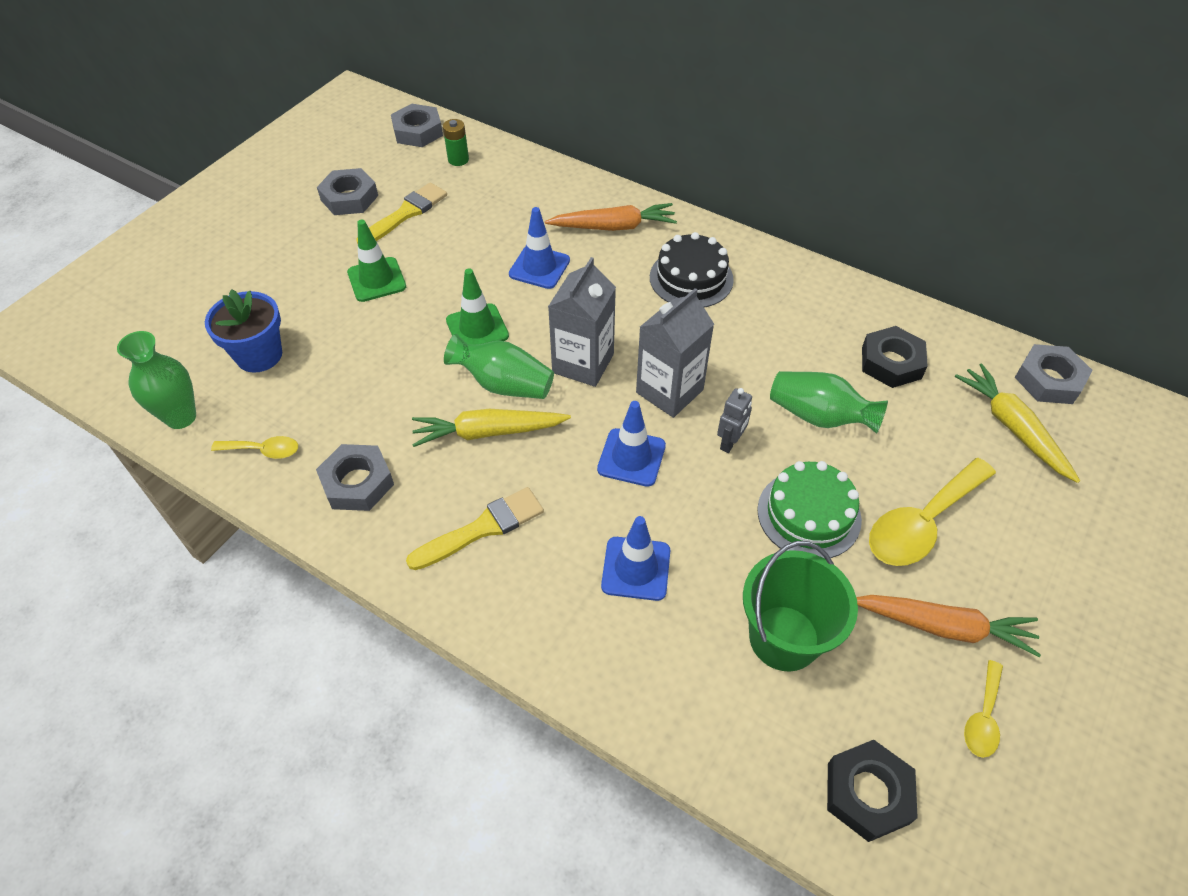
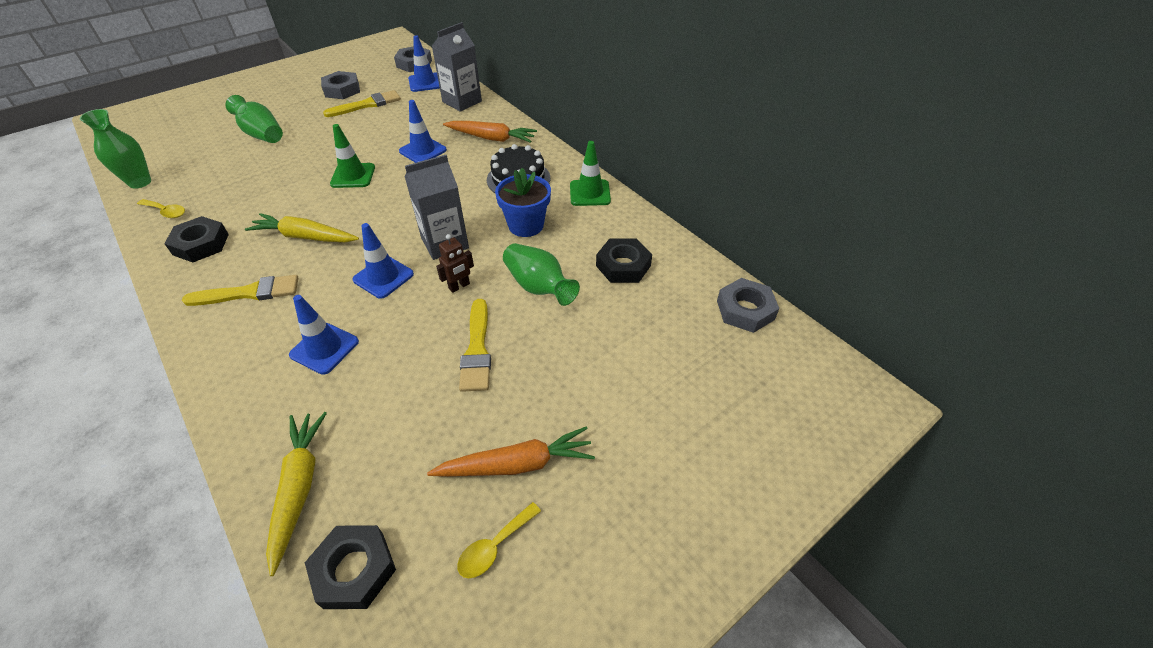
camera: 20 degrees right, 5 degrees down
blue flower pot [205,289,282,373] -> blue flower pot moved to [495,168,551,237]
grey nut [316,444,394,511] -> black nut [164,216,229,262]
green traffic cone [347,220,406,302] -> green traffic cone moved to [570,141,611,206]
green battery [443,119,469,166] -> blue traffic cone [408,35,440,92]
green vase [444,334,554,399] -> green vase moved to [225,95,283,143]
grey carton [548,257,616,387] -> grey carton moved to [432,22,482,112]
grey robot [717,388,752,453] -> brown robot [436,234,474,293]
green bucket [743,541,858,672] -> none
green cake [757,461,862,559] -> yellow brush [459,299,491,392]
orange carrot [856,595,1041,657] -> orange carrot turned 45 degrees counterclockwise [427,426,595,477]
yellow spoon [869,458,996,566] -> none
yellow carrot [955,363,1080,483] -> yellow carrot moved to [266,412,327,576]

